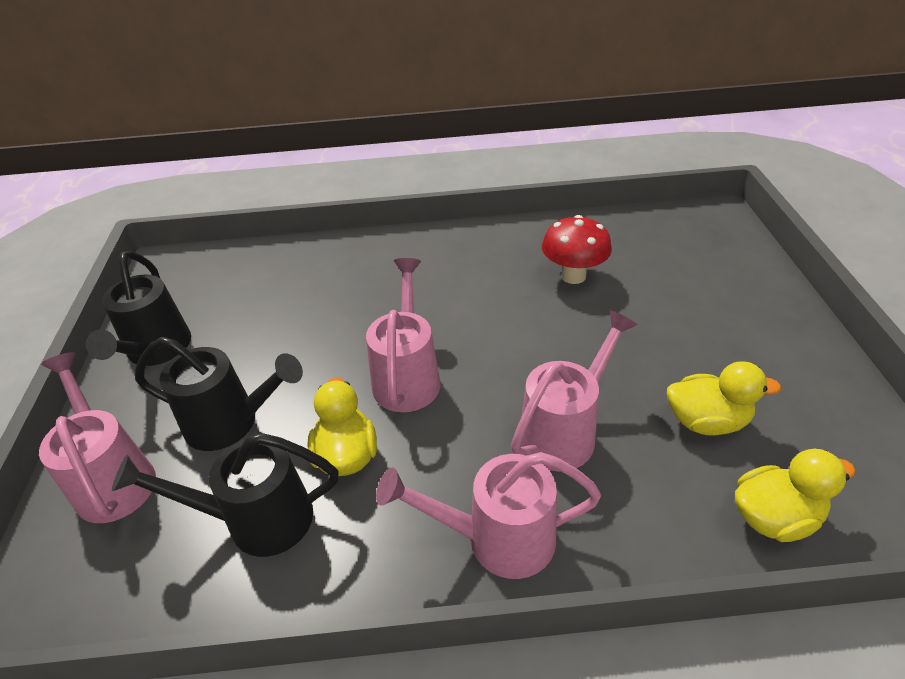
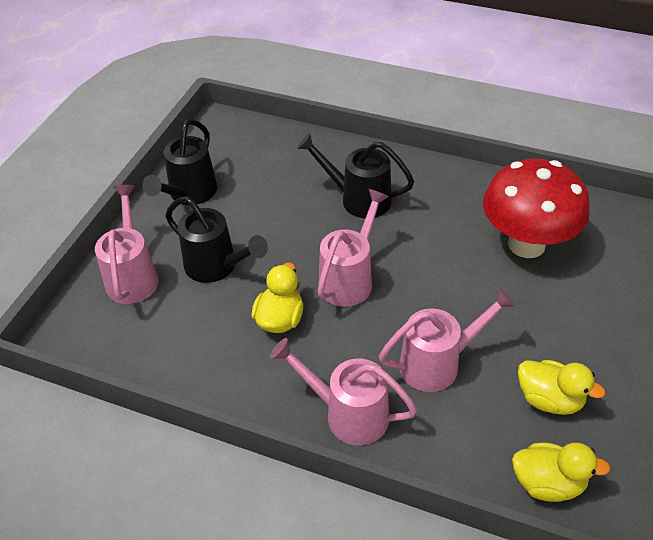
camera: 25 degrees right, 5 degrees up
black watering can [112,433,338,557] -> black watering can moved to [297,133,414,218]
red mushroom [542,215,612,284] -> red mushroom [483,159,590,258], size x1.69

